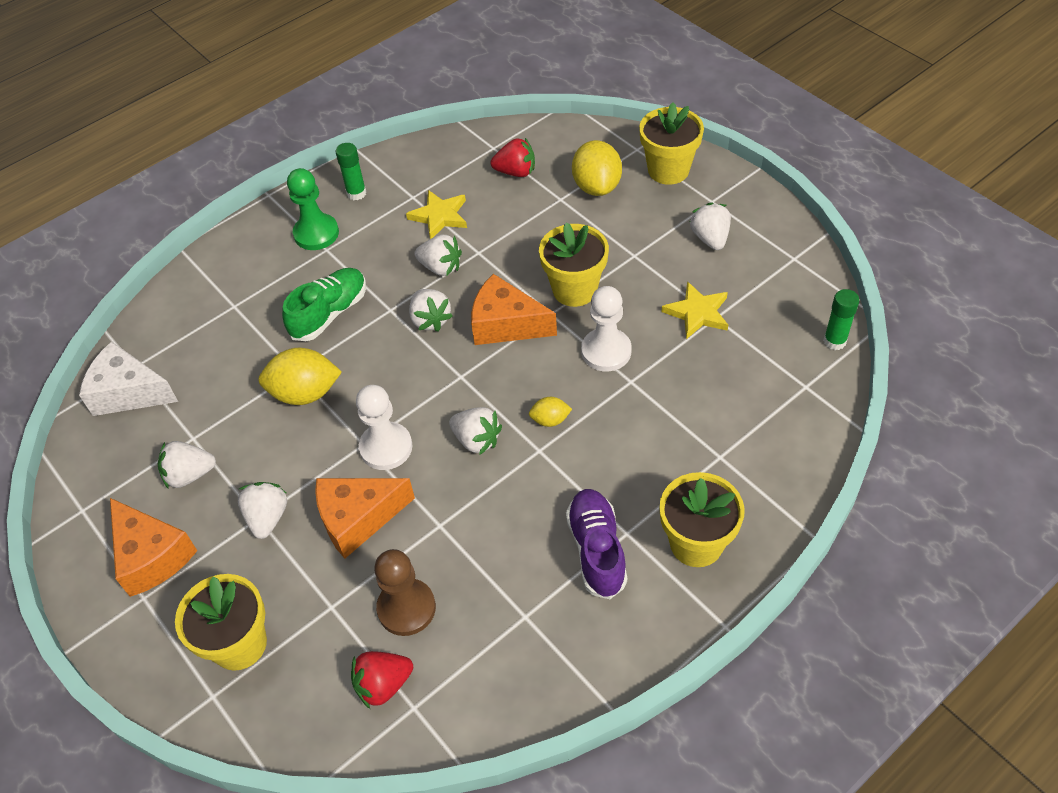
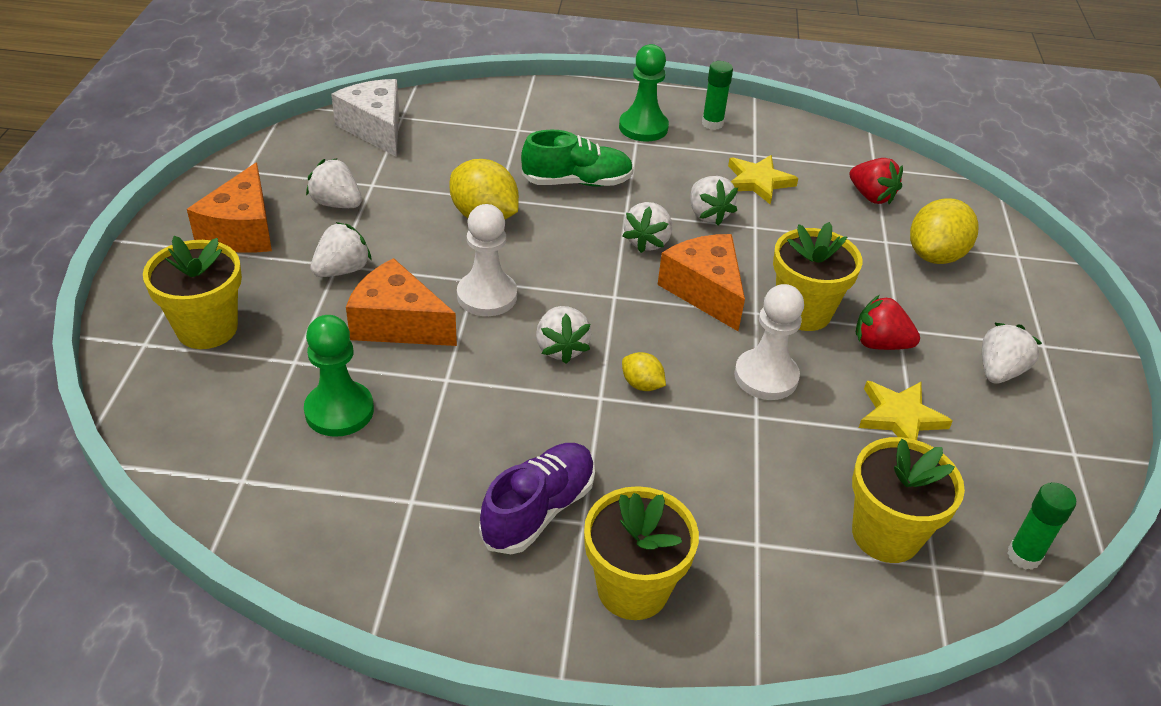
camera: 40 degrees right, 10 degrees down
red strawberry [351,651,413,709] -> red strawberry moved to [856,295,920,350]
brown pawn [374,549,436,636] -> green pawn [304,315,374,437]
yellow flower pot [639,102,704,185] -> yellow flower pot moved to [852,437,965,563]

